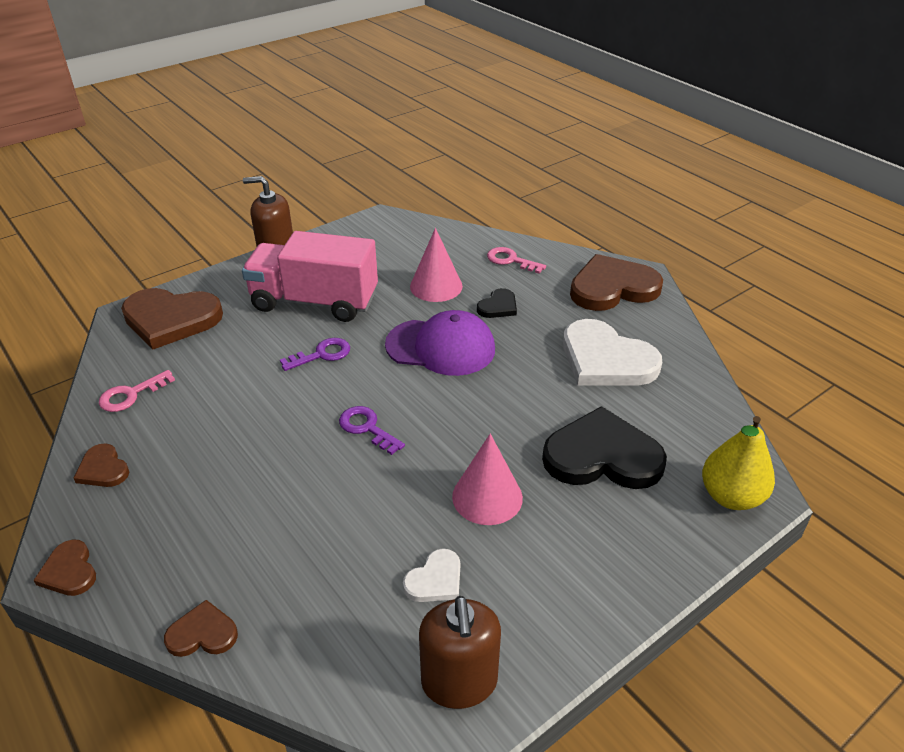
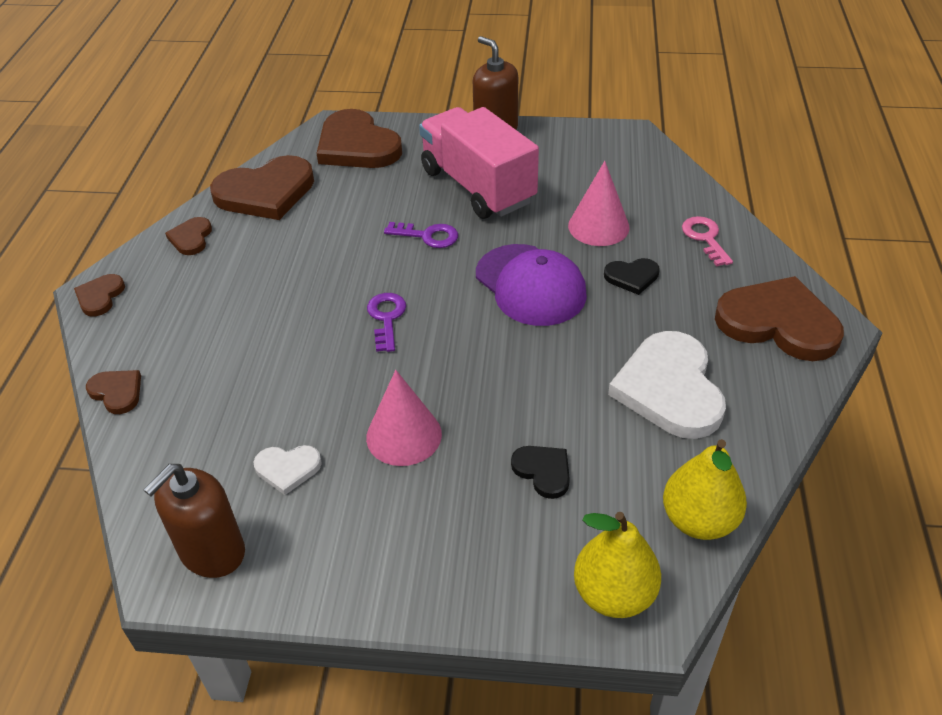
camera: 45 degrees right, 5 degrees up
pink key [99,370,175,412] -> brown heart [210,155,314,220]
black heart [542,406,667,489] -> black heart [511,446,570,499], size x0.48
none -> yellow pear [663,439,747,540]

